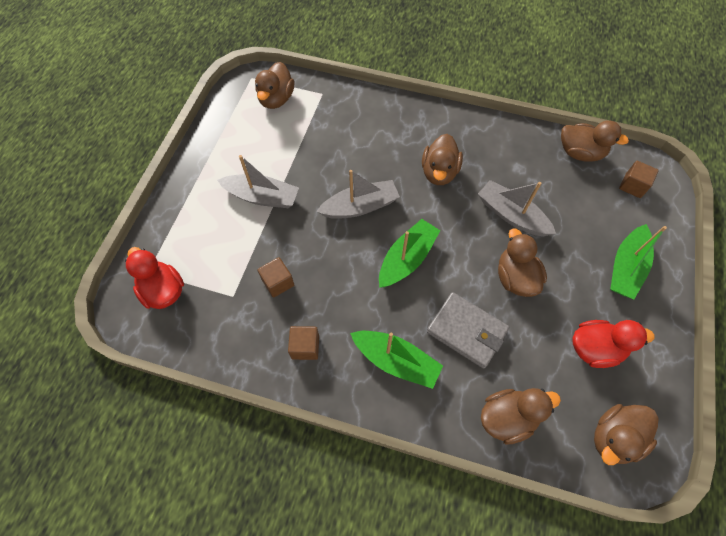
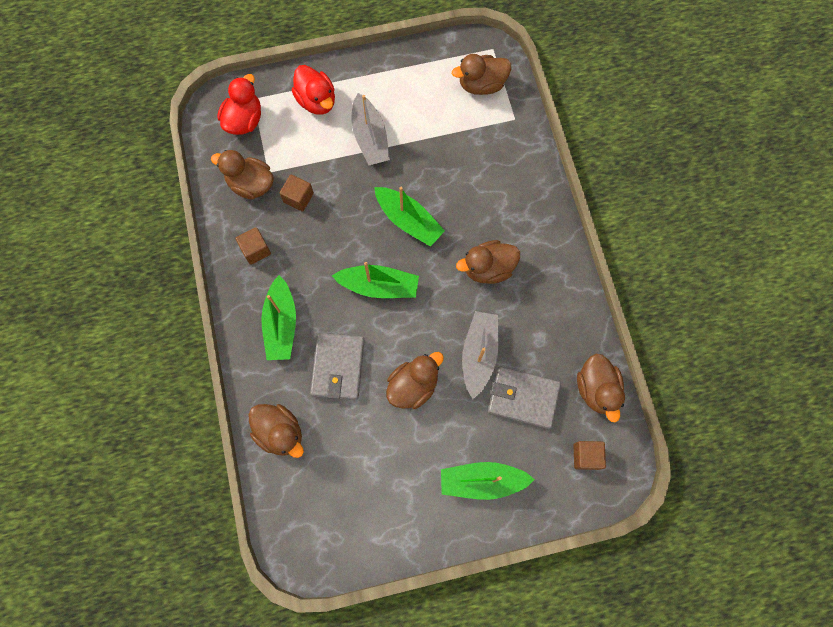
camera: 60 degrees right, 10 degrees up
grey boat [316,170,400,219] -> green boat [374,187,445,247]
red duck [572,320,655,368] -> red duck moved to [292,65,335,115]
brown duck [594,404,659,465] -> brown duck moved to [211,150,274,200]
none -> grey wallet [488,367,561,429]

